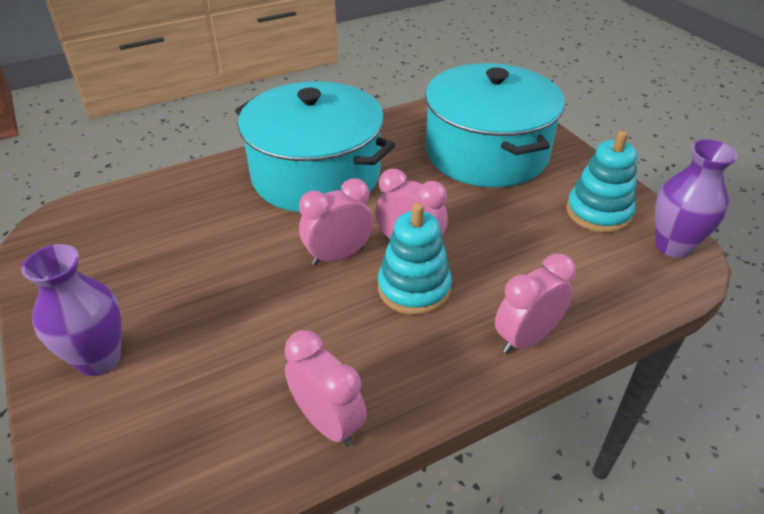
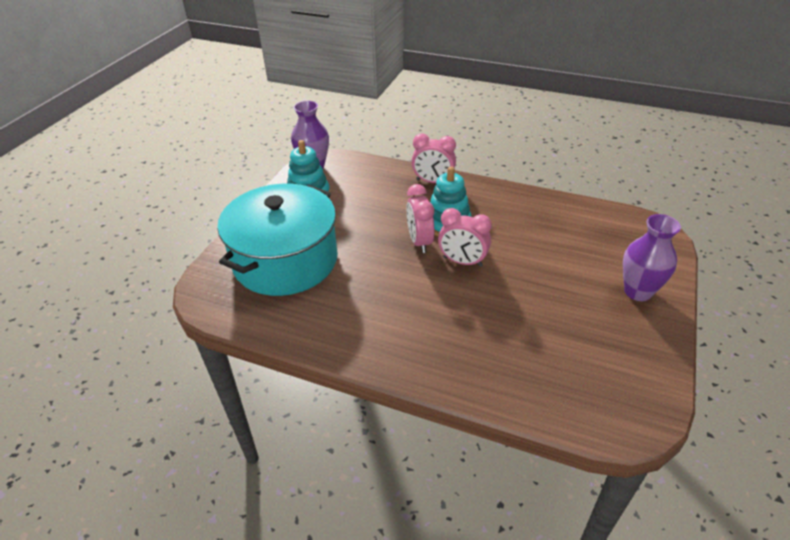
camera: 130 degrees left, 0 degrees up
turquoise pot [235,81,395,213] -> none
pink clock [284,330,367,447] -> none

